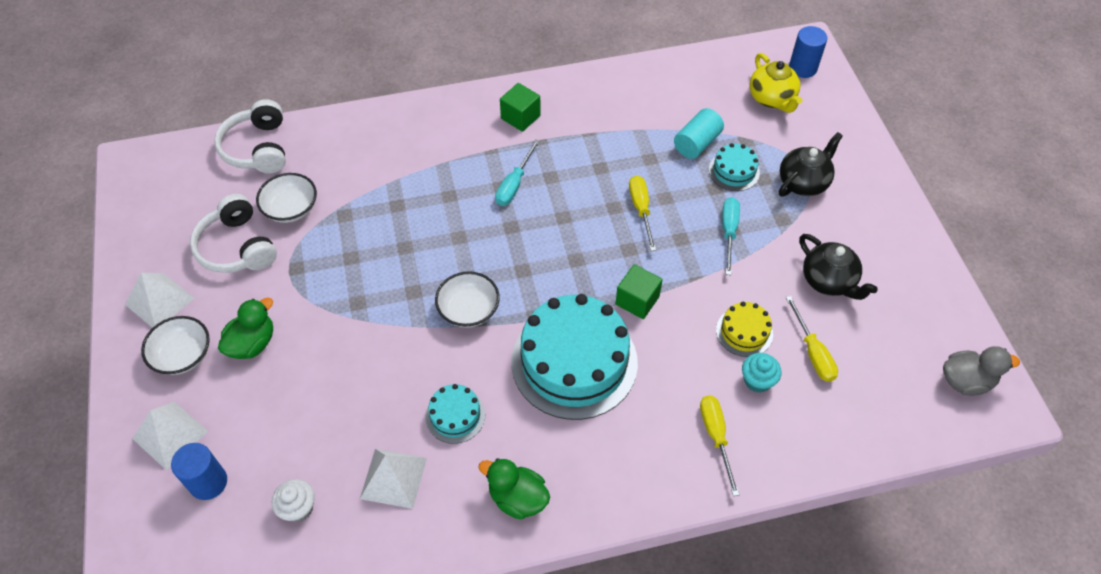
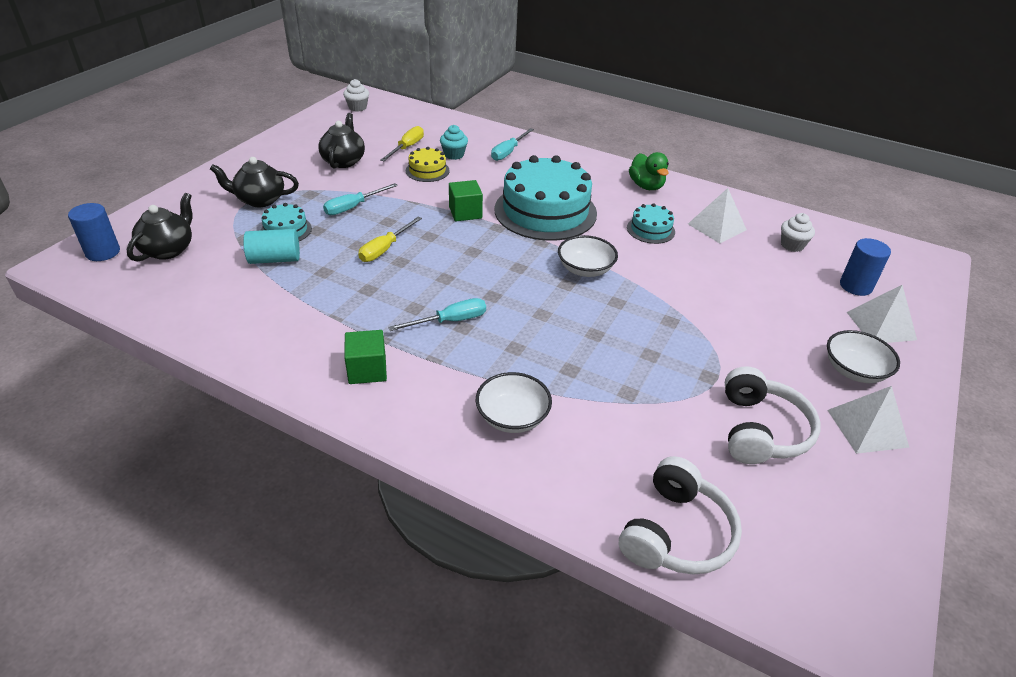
camera: 140 degrees left, 15 degrees down
green duck [218,298,273,359] -> none
white bowl [256,173,317,223] -> white bowl moved to [476,372,552,433]
yellow screwdriver [700,395,740,496] -> turquoise screwdriver [491,128,534,161]
yellow teapot [749,53,802,113] -> black teapot [127,193,192,262]
grey duck [943,346,1020,396] -> white cupcake [343,79,369,112]

